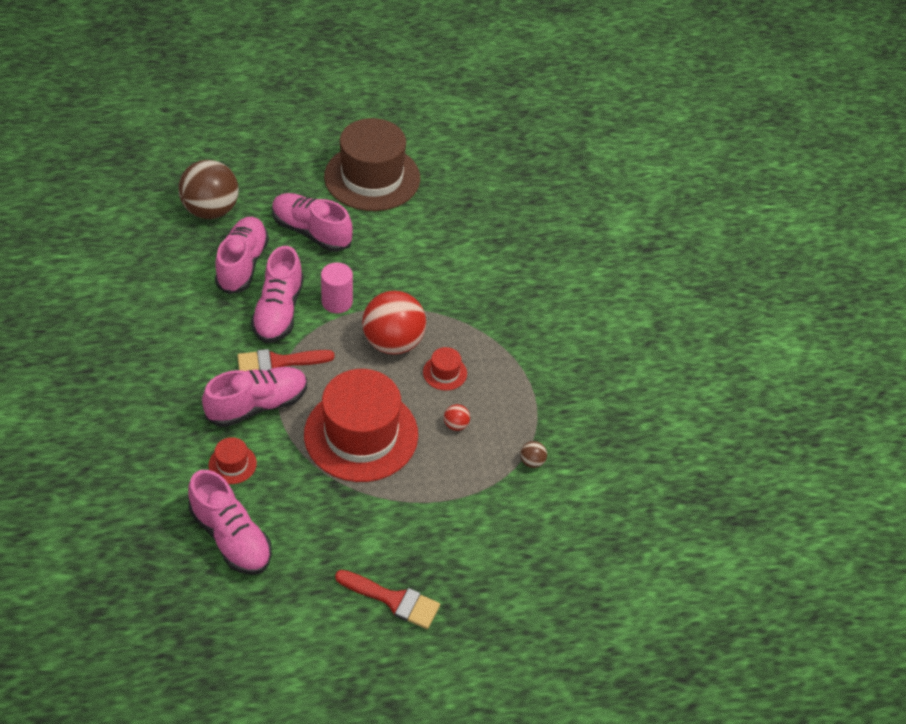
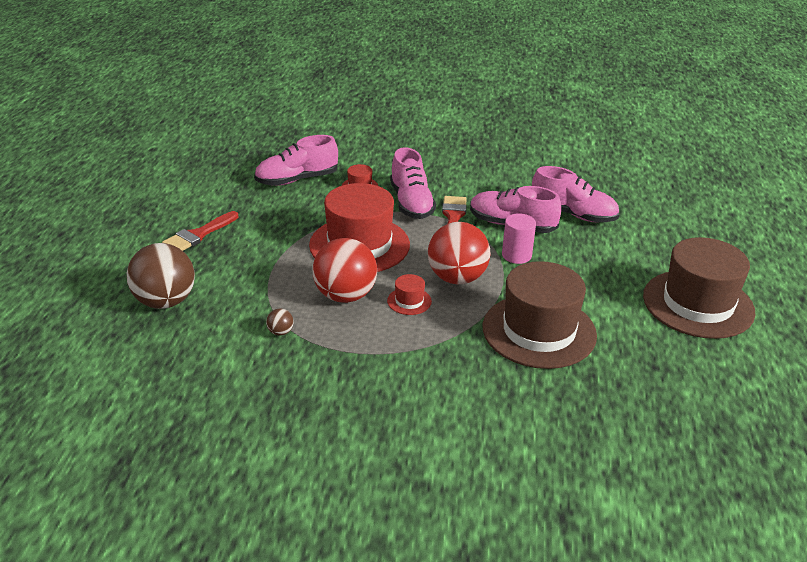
camera: 110 degrees right, 15 degrees down
brown ball [179,160,239,219] -> brown ball moved to [127,243,195,309]
pink shoe [272,193,352,252] -> none
red ball [444,404,470,431] -> red ball [312,238,377,303], size x2.50
none -> brown hat [483,261,597,369]

